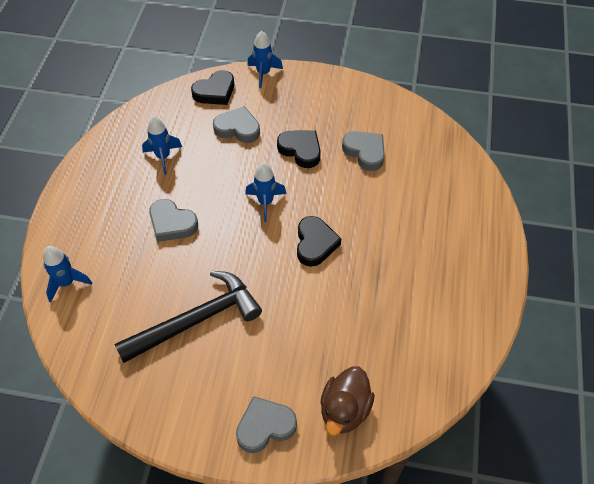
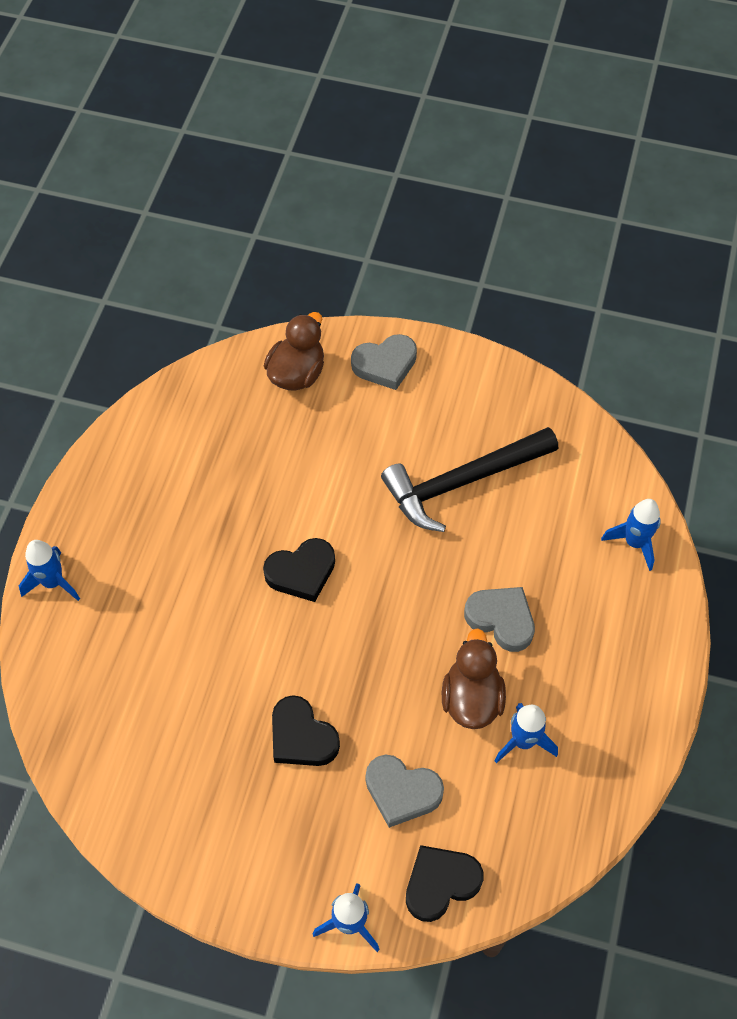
camera: 175 degrees left, 5 degrees up
blue rocket [245,163,286,222] -> blue rocket moved to [19,540,80,601]
black heart [297,216,341,267] -> black heart turned 120 degrees counterclockwise [263,538,335,602]
grey heart [342,131,385,171] -> none
none -> brown duck [442,628,506,729]

